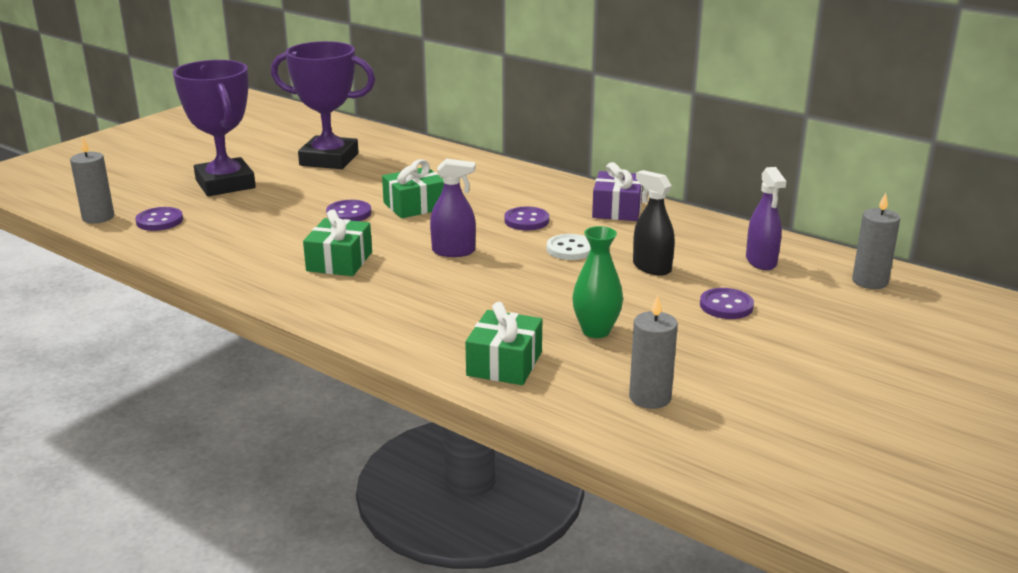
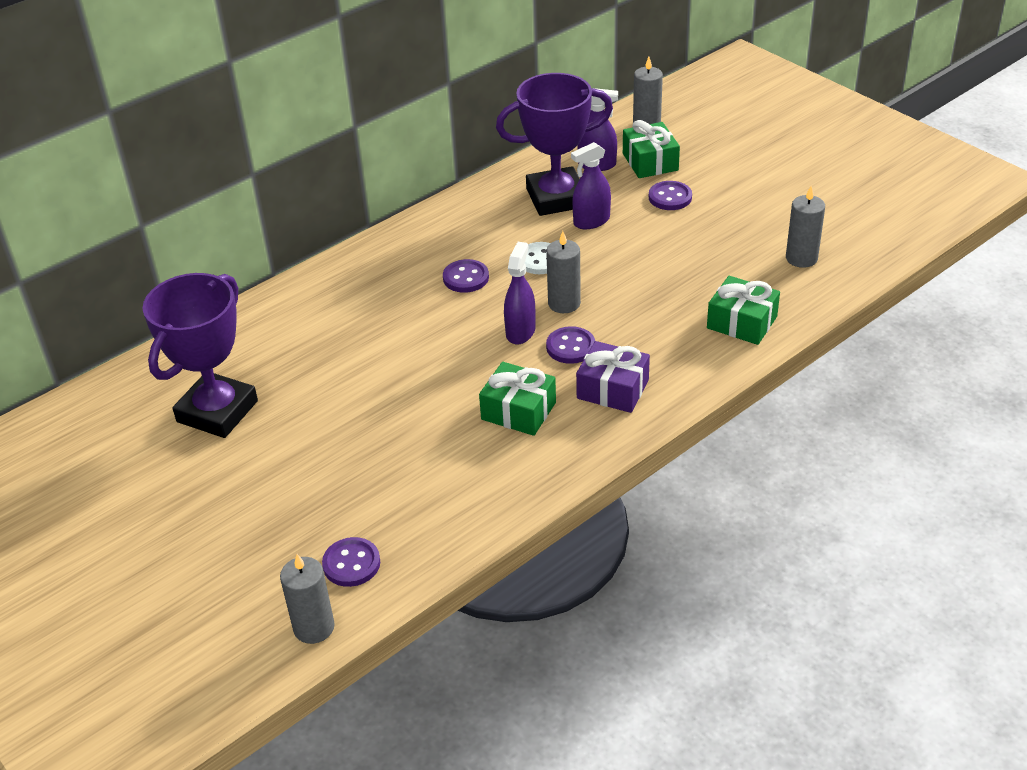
camera: 75 degrees left, 15 degrees up
purple trophy [173,60,256,196] -> purple trophy moved to [496,73,613,216]
purple button [326,200,371,221] -> purple button moved to [546,326,595,364]
green gift [382,159,444,218] -> green gift moved to [623,120,680,178]
green vase [572,226,623,338] -> none
purple gift [592,162,643,221] -> purple gift moved to [576,341,650,413]
black spray bottle [633,170,675,275] -> purple spray bottle [571,142,611,229]
none -> grey candle [546,231,581,313]

